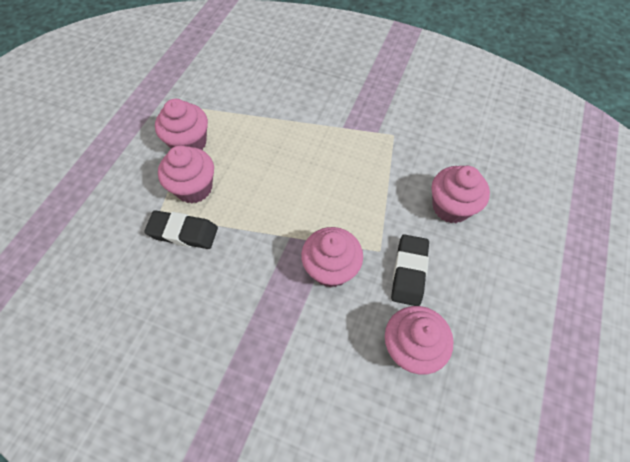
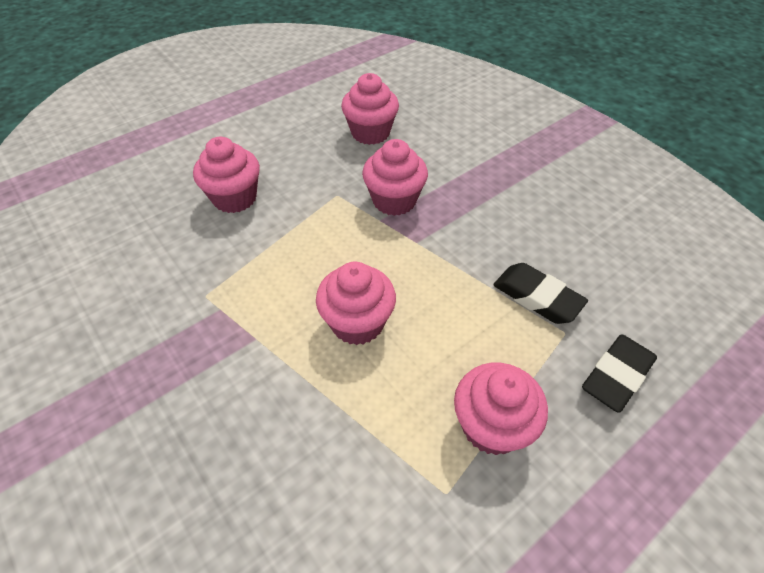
camera: 150 degrees left, 10 degrees down
pink cupcake [158,145,214,204] -> pink cupcake moved to [316,262,396,345]
black eraser [391,234,429,306] -> black eraser moved to [582,334,657,413]

